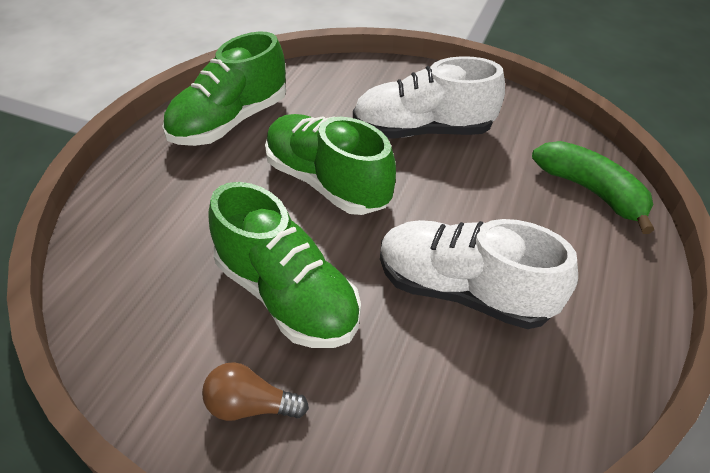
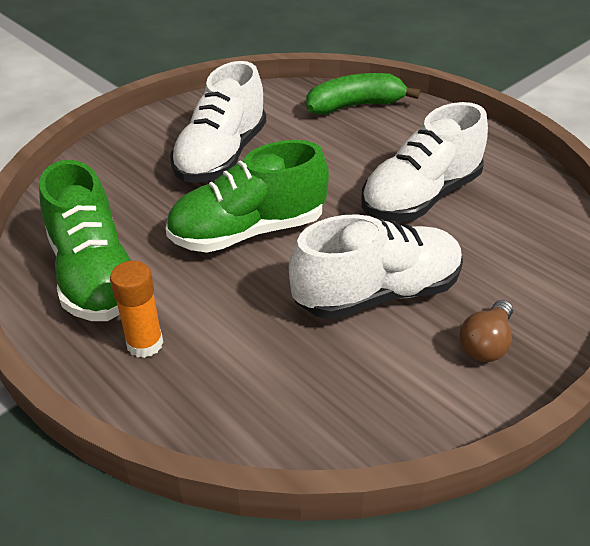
camera: 65 degrees left, 5 degrees down
green shoe [208,182,361,348] -> white shoe [289,214,463,320]
none -> orange glue stick [110,261,163,358]

